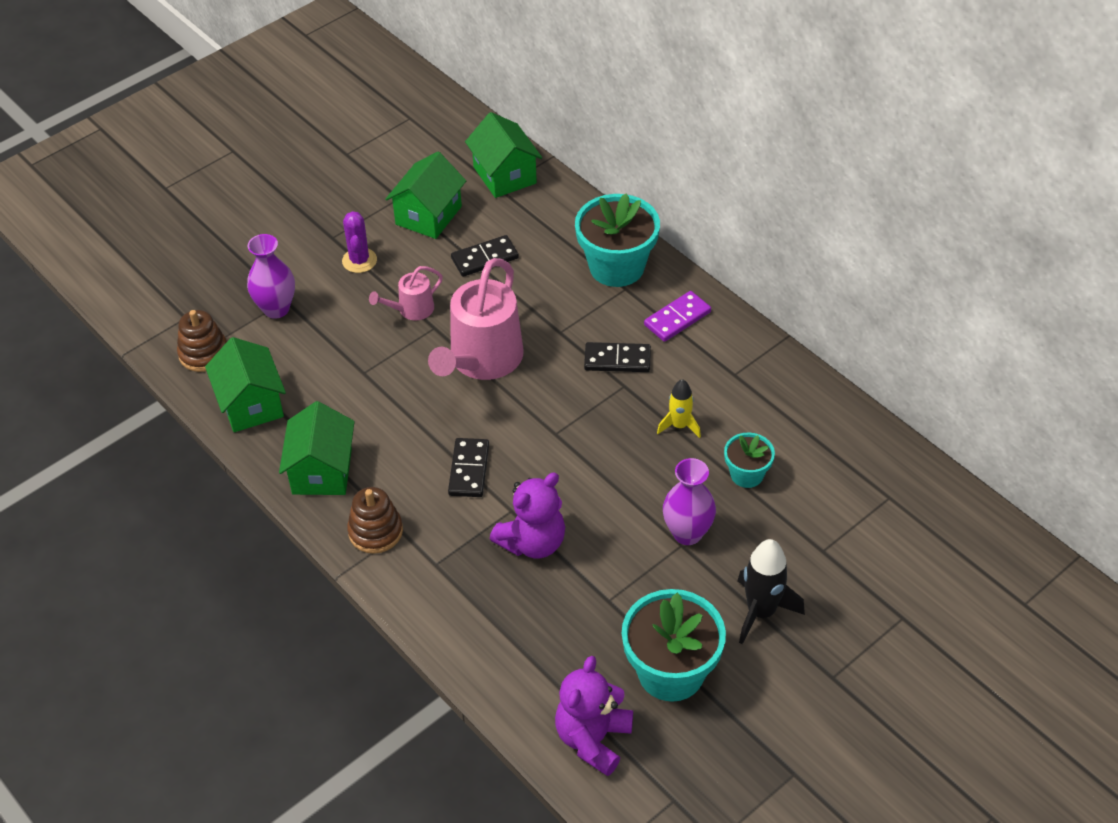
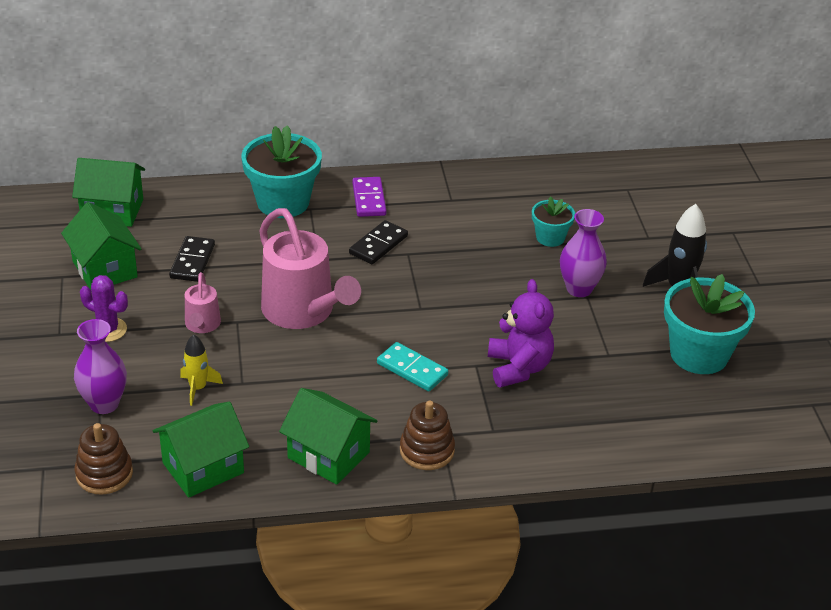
camera: 60 degrees left, 10 degrees down
green house [205,337,286,432] -> green house turned 45 degrees counterclockwise [153,402,249,498]
black domino [448,438,489,497] -> turquoise domino [377,342,448,392]
purple teddy bear [555,656,633,776] -> none
yellow rocket [657,379,701,438] -> yellow rocket moved to [180,334,223,406]

